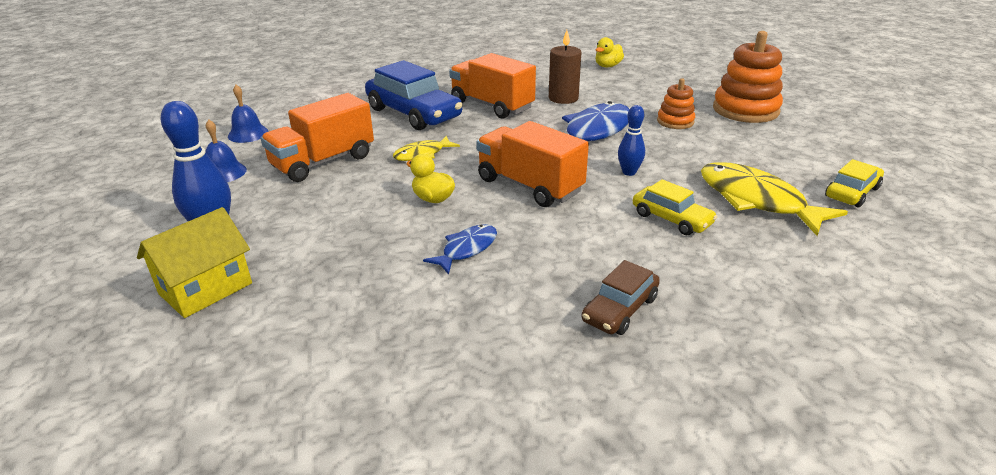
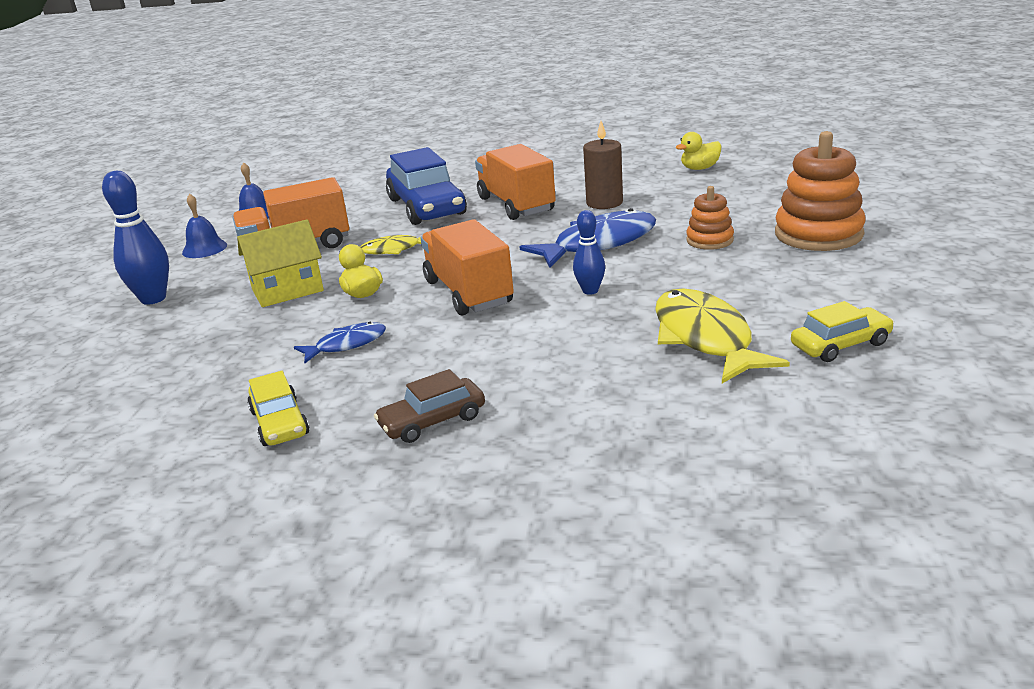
camera: 25 degrees right, 5 degrees down
yellow house [137,207,252,318] -> yellow house moved to [237,219,324,307]
yellow car [633,179,717,235] -> yellow car moved to [247,371,309,446]

